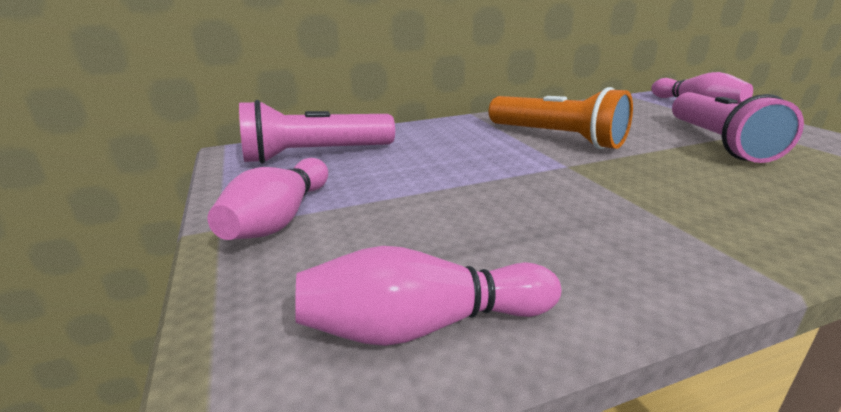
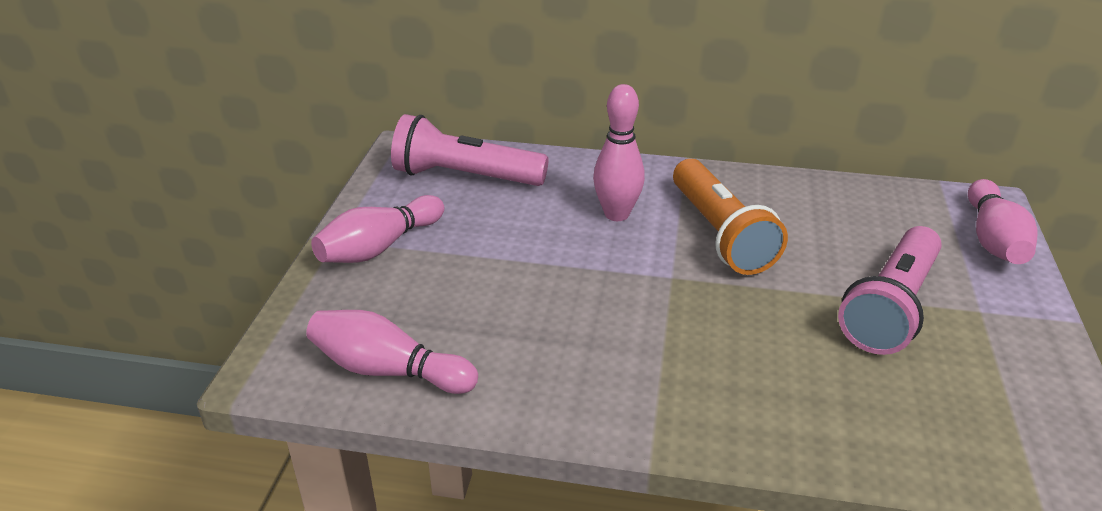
camera: 30 degrees right, 10 degrees up
none -> pink bowling pin [593,84,645,221]

